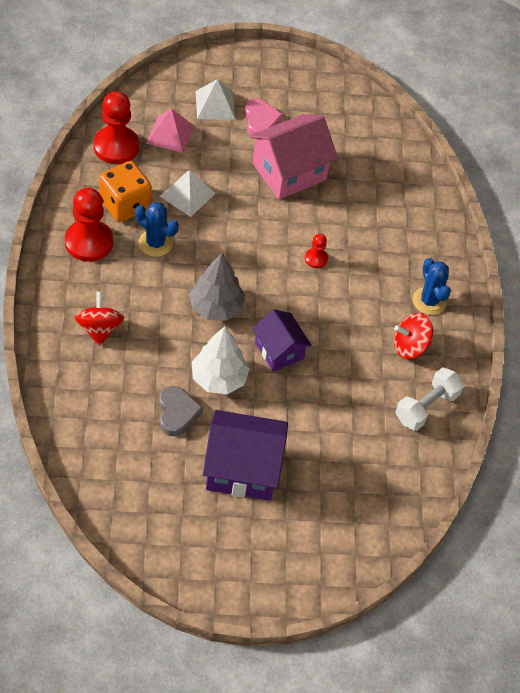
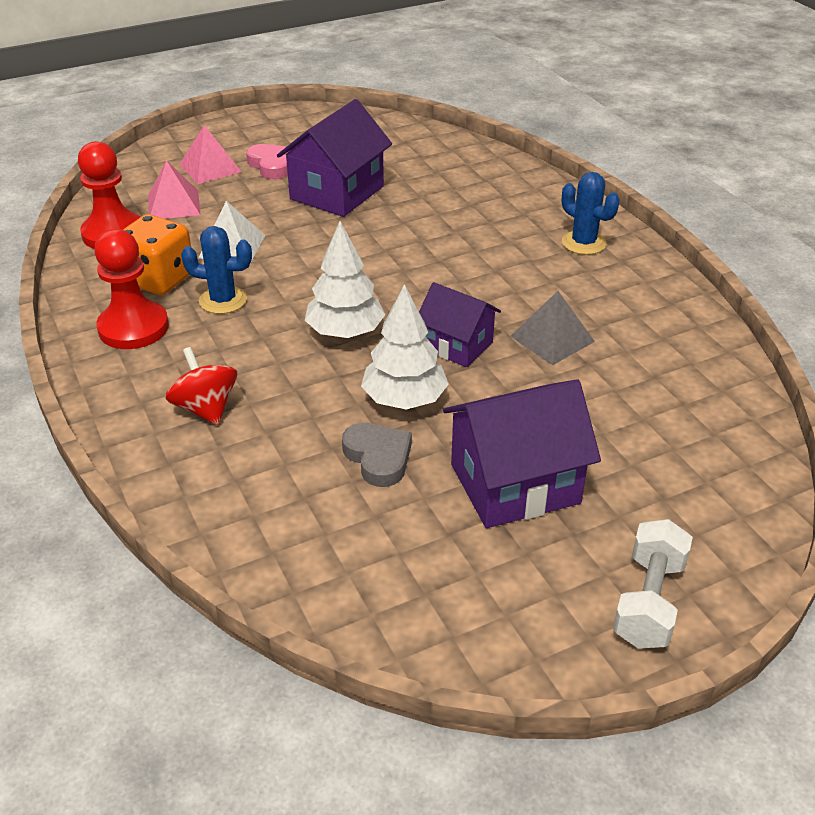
camera: 20 degrees left, 15 degrees down
grey tree [189,253,246,321] -> white tree [305,221,385,338]
white pyramid [195,79,235,119] -> pink pyramid [179,125,242,184]
pink house [249,114,338,199] -> purple house [277,99,392,217]
red pawn [305,234,328,268] -> none
red spinning top [394,313,433,359] -> none
white dumbbell [395,367,464,431] -> white dumbbell moved to [613,519,693,649]
none -> grey pyramid [510,291,595,365]

